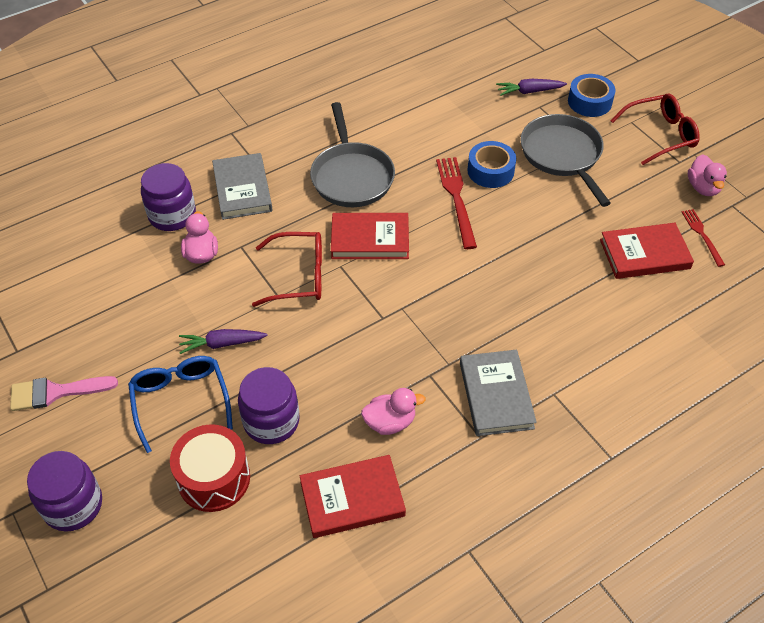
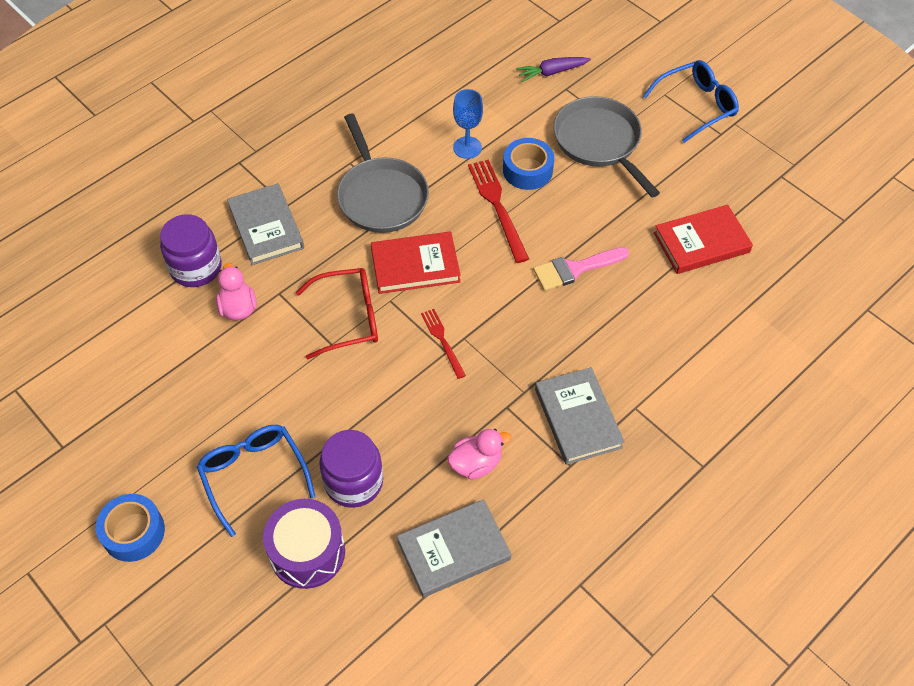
camera: 10 degrees left, 5 degrees up
pink brush [10,376,118,411] -> pink brush moved to [533,247,629,291]
purple jar [27,451,102,532] -> none
red drum [170,424,250,512] -> purple drum [263,499,345,589]
purple carrot [179,329,268,354] -> none
red book [300,455,406,538] -> grey book [397,499,511,598]
blue tape [568,74,615,117] -> blue tape moved to [96,494,165,562]
red glasses [611,94,700,165] -> blue glasses [643,60,739,143]
red fork [682,209,725,267] -> red fork moved to [421,309,466,379]
pink duck [688,154,727,196] -> none
none -> blue goblet [453,89,483,159]

